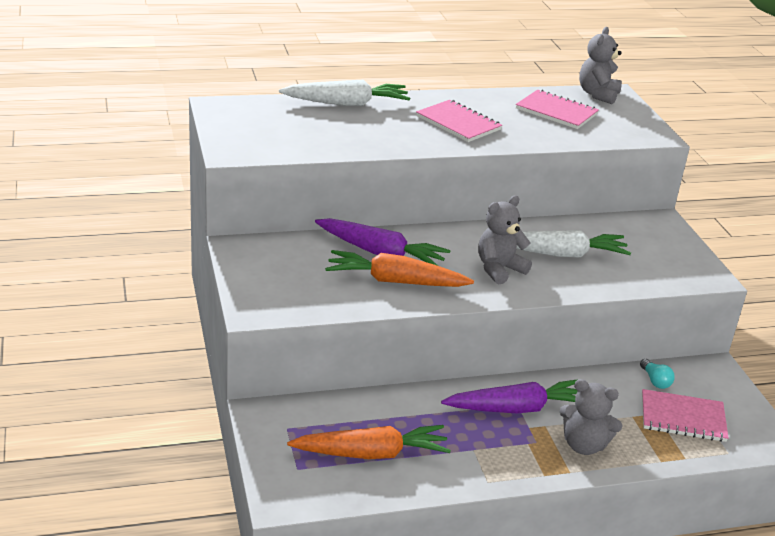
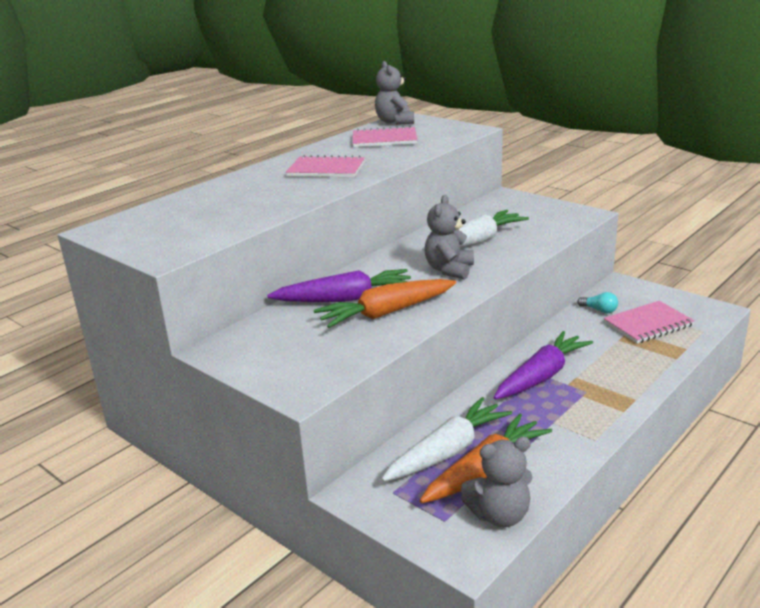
camera: 30 degrees left, 5 degrees down
white carrot [279,80,410,106] -> white carrot moved to [382,397,512,481]
grey teddy bear [559,379,623,455] -> grey teddy bear moved to [461,437,533,527]

